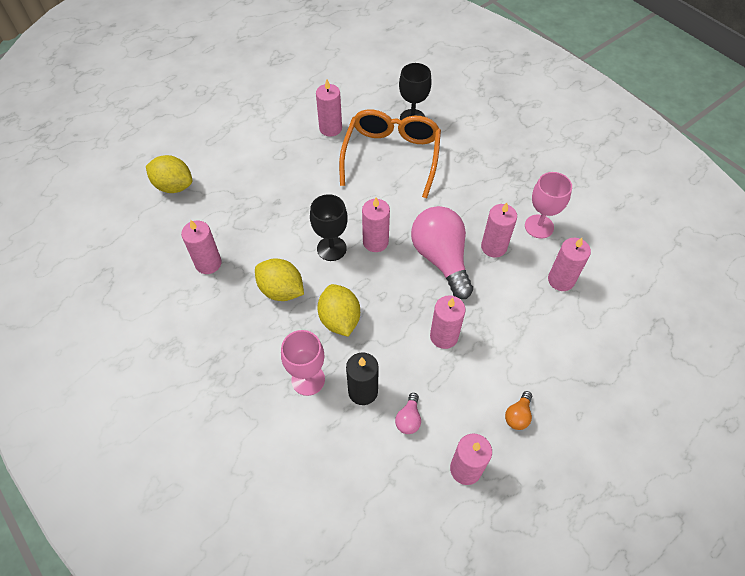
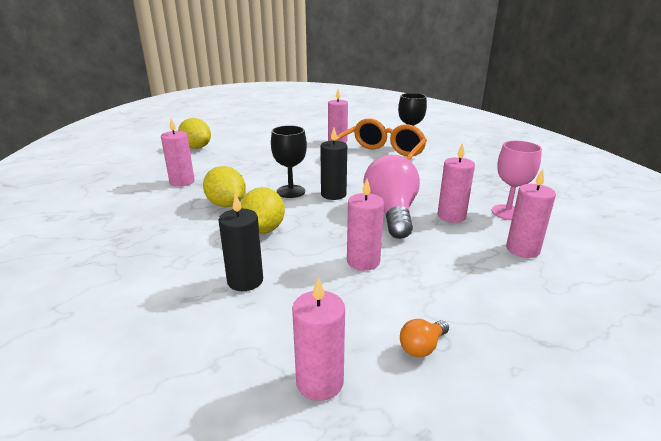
camera: 20 degrees right, 30 degrees down
pink goblet [281,330,325,396] -> none
pink candle [362,198,390,252] -> black candle [320,128,347,200]
pink light bulb [395,393,421,434] -> none

